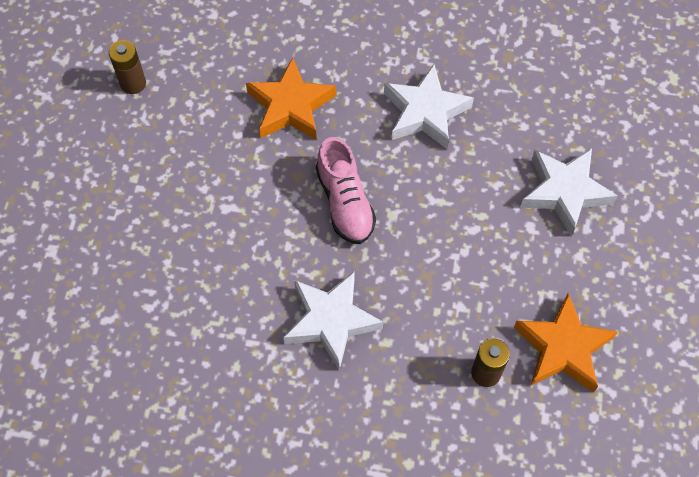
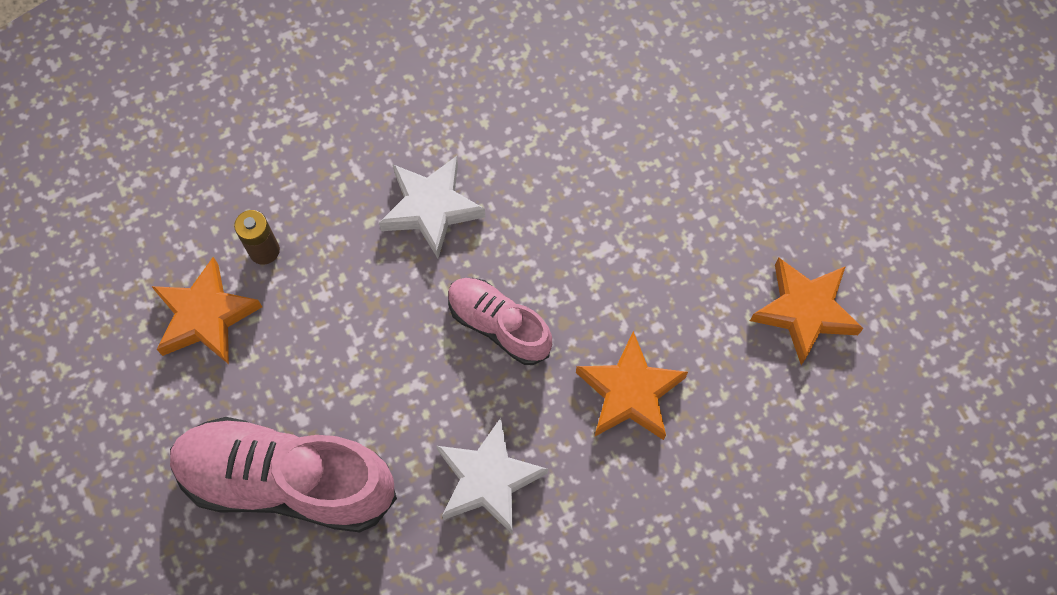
camera: 145 degrees right, 5 degrees up
brown battery [109,40,146,94] -> orange star [750,258,864,365]
white star [520,148,618,237] -> pink shoe [170,417,397,532]

